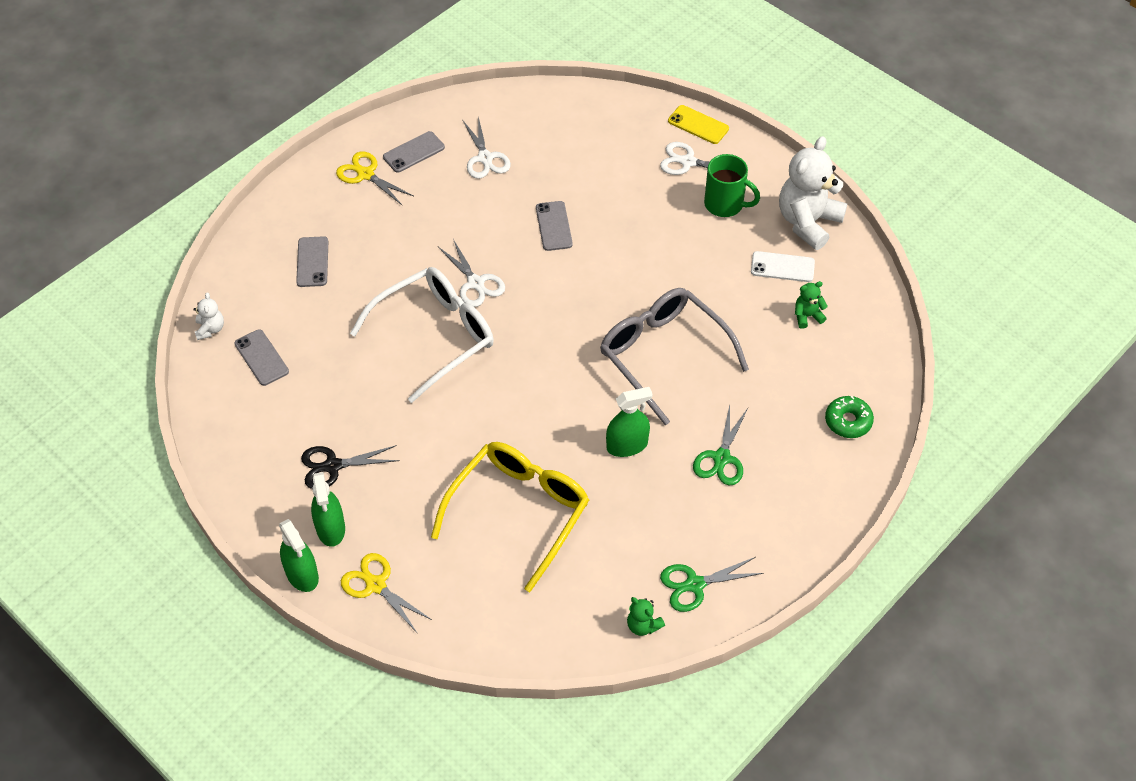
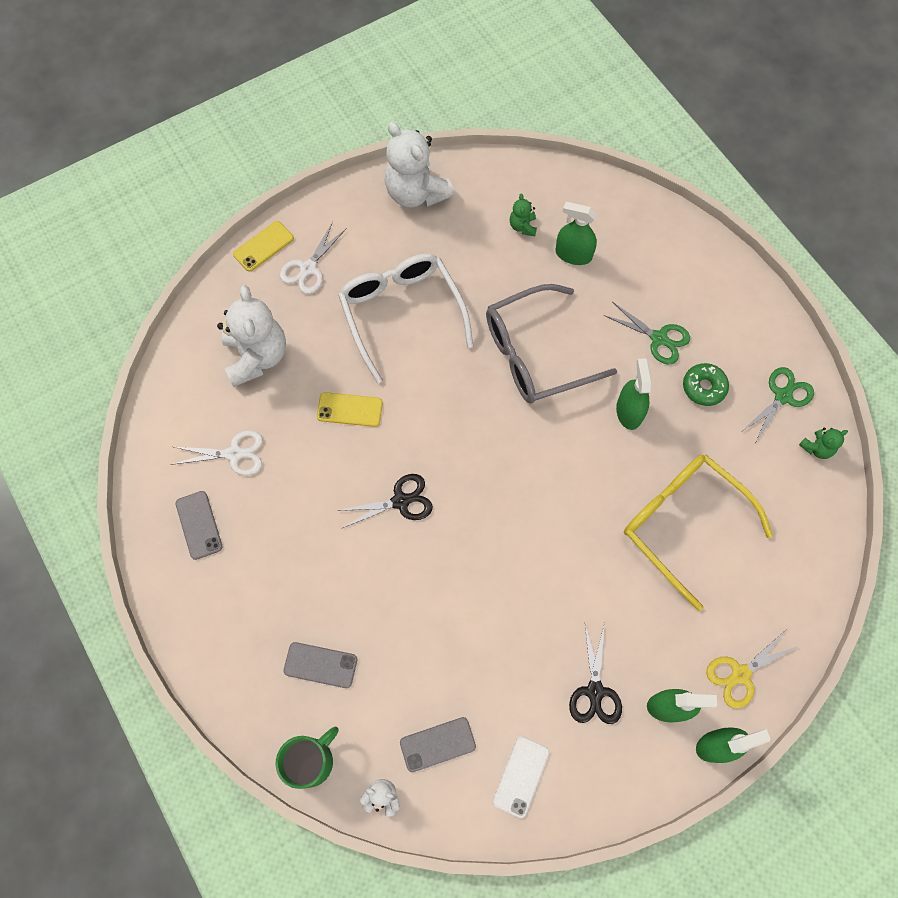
camera: 75 degrees left, 15 degrees up
yellow scissors [336,152,413,206] -> none
white glasses [350,267,494,403] -> white glasses moved to [338,253,473,383]
white scissors [438,239,505,307] -> black scissors [337,474,433,528]
grey phone [536,201,573,251] -> yellow phone [317,392,383,427]
green scissors [660,557,764,612] -> green scissors turned 135 degrees counterclockwise [741,367,814,444]
green mug [704,154,760,217] -> green mug moved to [276,727,339,789]
white phone [751,251,815,282] -> white phone moved to [493,736,549,818]
green donut [825,396,874,438] -> green donut moved to [683,363,729,406]
none -> white teddy bear [217,285,286,387]
none -> green spray bottle [555,202,597,265]

